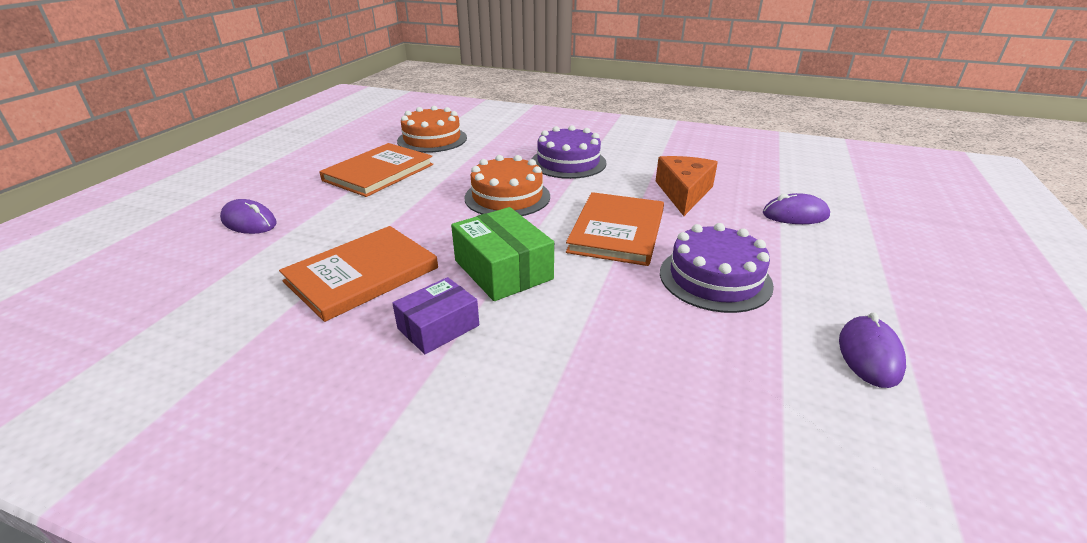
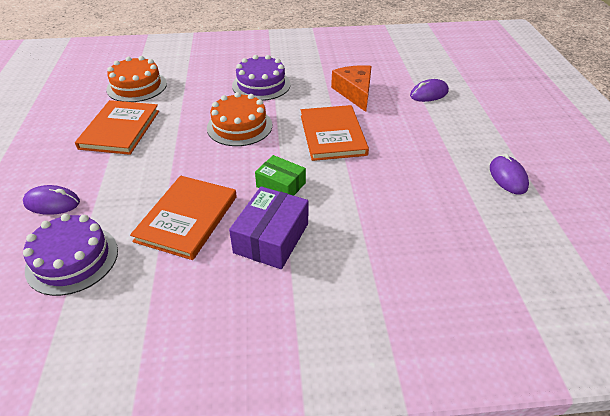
camera: 25 degrees left, 10 degrees up
purple box [392,277,479,354] -> purple box [229,186,308,269], size x1.51
green box [451,207,554,301] -> green box [255,155,306,196], size x0.66
purple cake [660,223,774,313] -> purple cake moved to [23,214,118,296]

